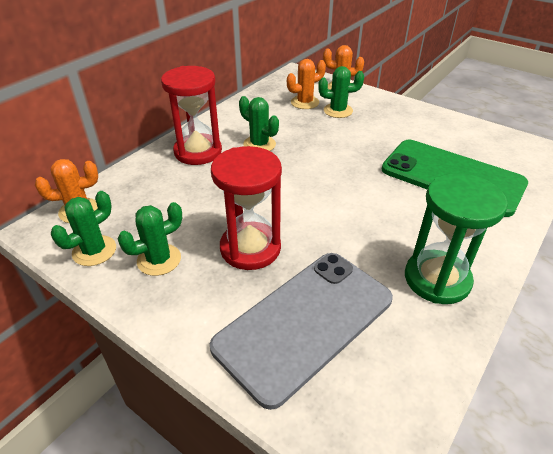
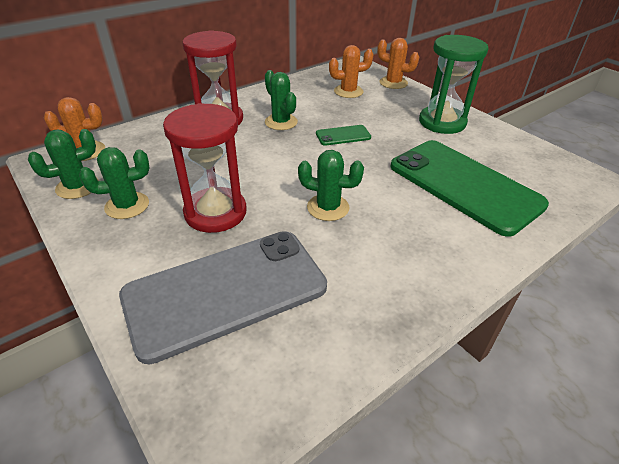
camera: 15 degrees right, 0 degrees up
green cactus [318,66,364,118] -> green cactus moved to [298,150,364,221]
green hourglass [405,173,508,304] -> green hourglass moved to [419,35,488,134]
none -> green phone [316,125,371,146]

